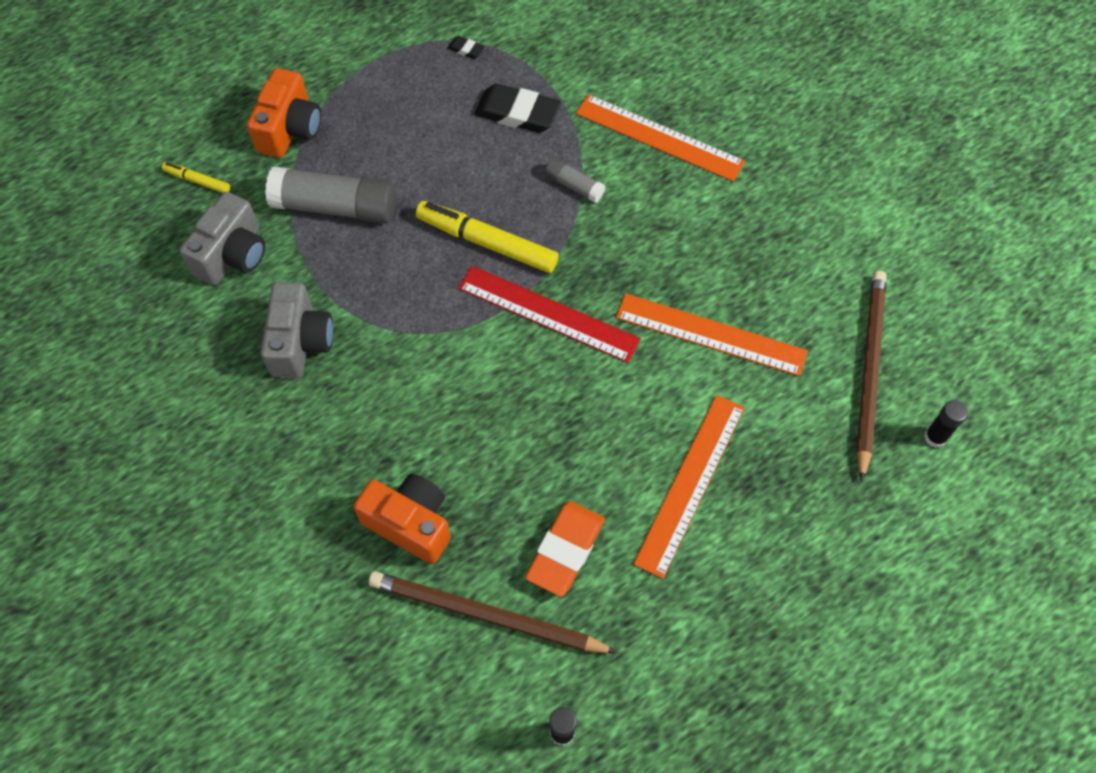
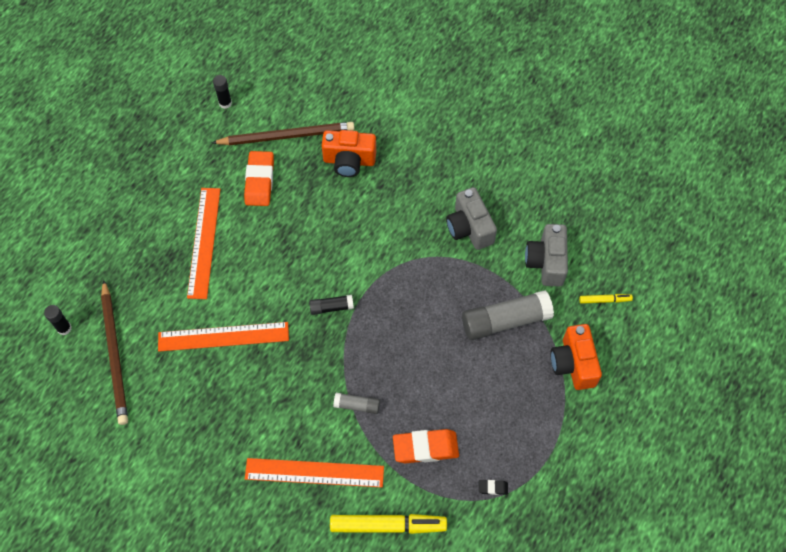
camera: 155 degrees right, 0 degrees up
yellow marker [416,201,559,273] -> yellow marker moved to [330,514,447,534]
red ruler [458,266,641,363] -> black glue stick [309,295,354,315]
black eraser [474,84,561,133] -> orange eraser [393,429,459,463]

